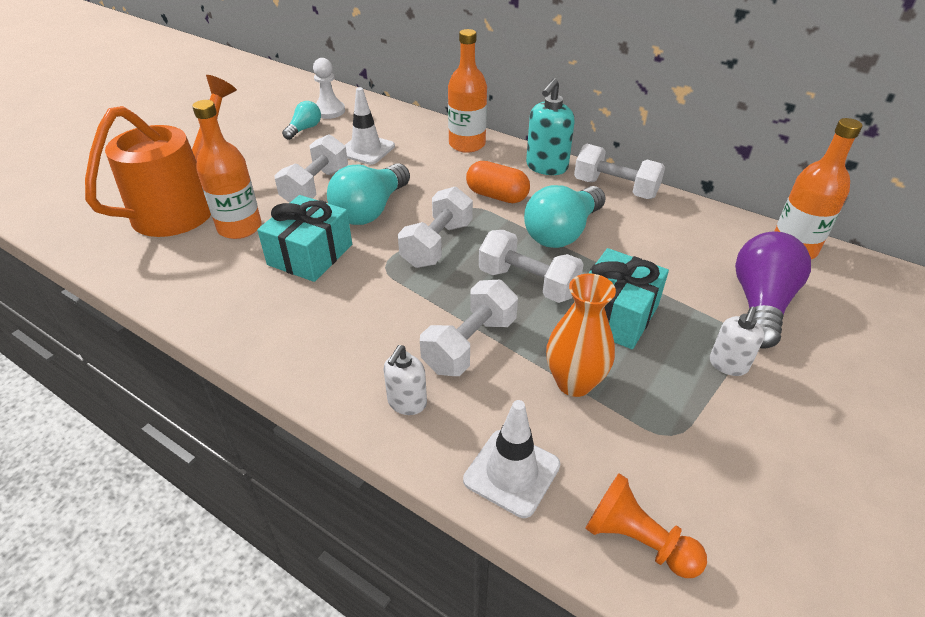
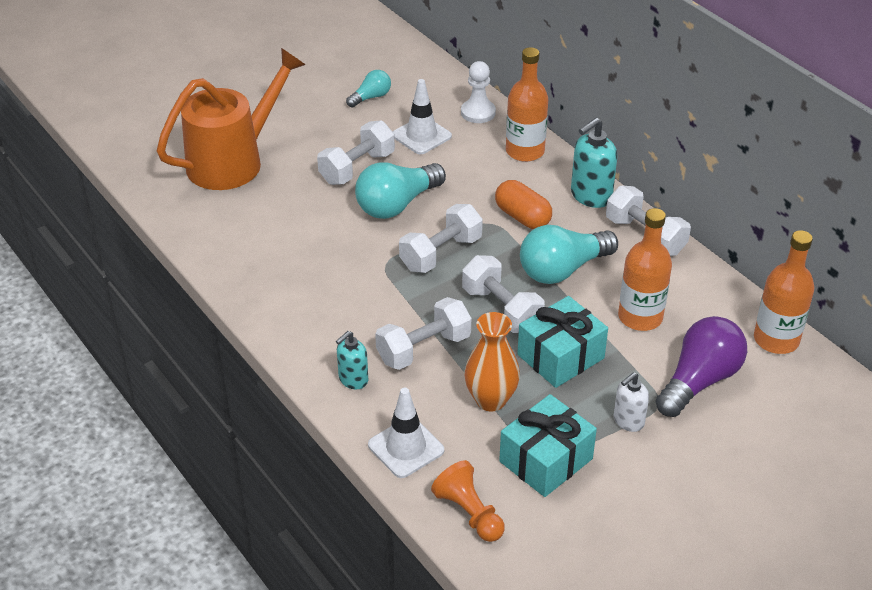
camera: 20 degrees right, 0 degrees up
orange bottle [192,100,262,239] -> orange bottle moved to [618,208,672,331]
turquoise gift [257,195,352,282] -> turquoise gift moved to [499,394,597,497]
white pawn [313,58,345,119] -> white pawn moved to [461,61,496,123]
white soap dispenser [383,345,427,415] -> turquoise soap dispenser [336,331,368,389]

